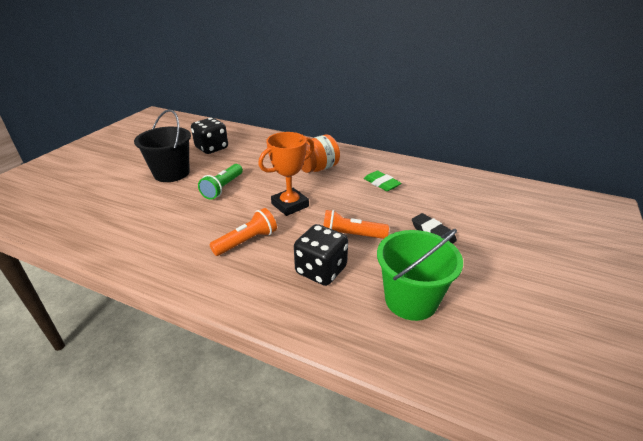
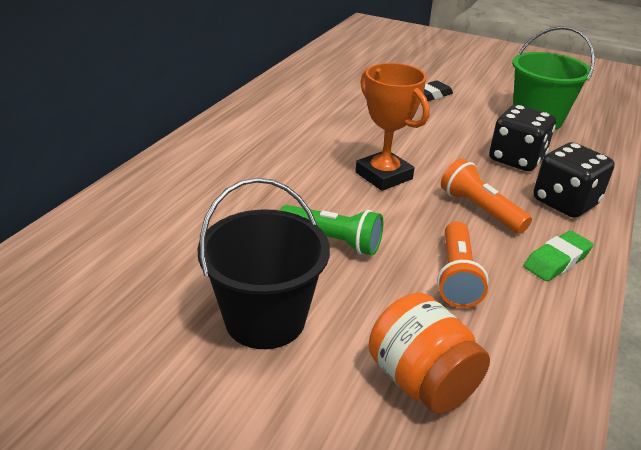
camera: 90 degrees left, 0 degrees up
black dice [191,118,228,154] -> black dice moved to [533,142,615,218]
orange jar [301,135,340,173] -> orange jar moved to [368,293,490,414]
orange flashlight [323,210,389,239] -> orange flashlight moved to [437,221,489,308]
green eraser [364,171,401,191] -> green eraser moved to [523,231,594,281]

